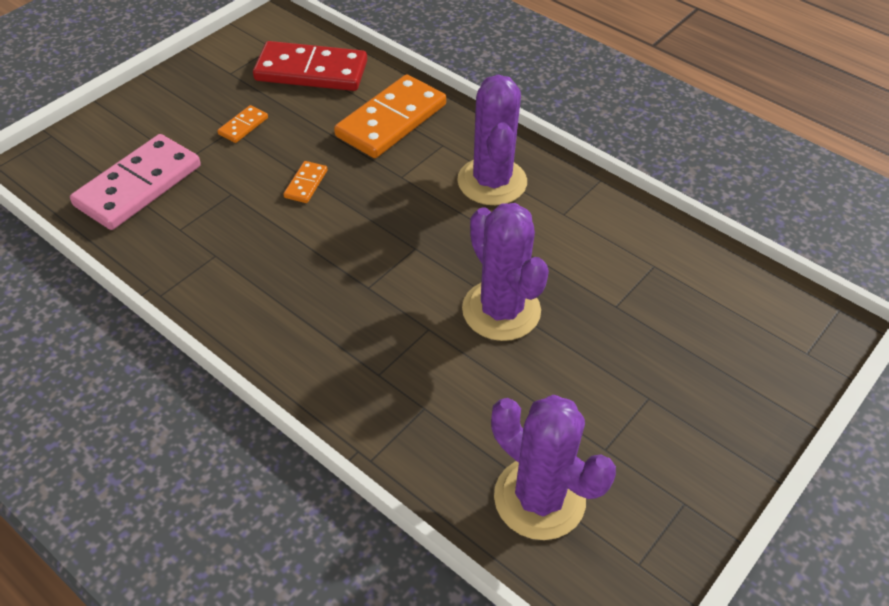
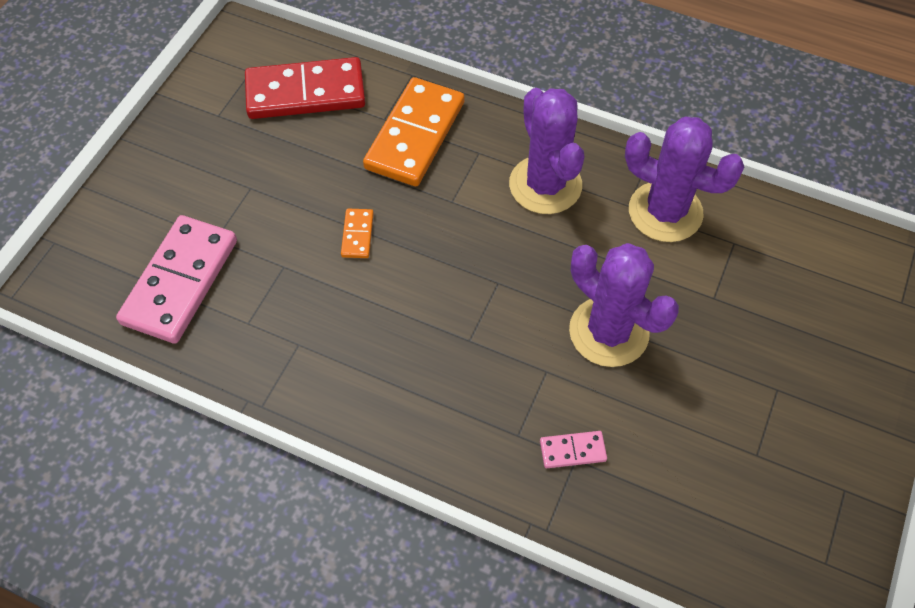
camera: 15 degrees left, 10 degrees up
orange domino [217,105,268,143] -> none
purple cactus [491,395,616,540] -> purple cactus moved to [625,117,744,242]
none -> pink domino [540,431,607,468]

